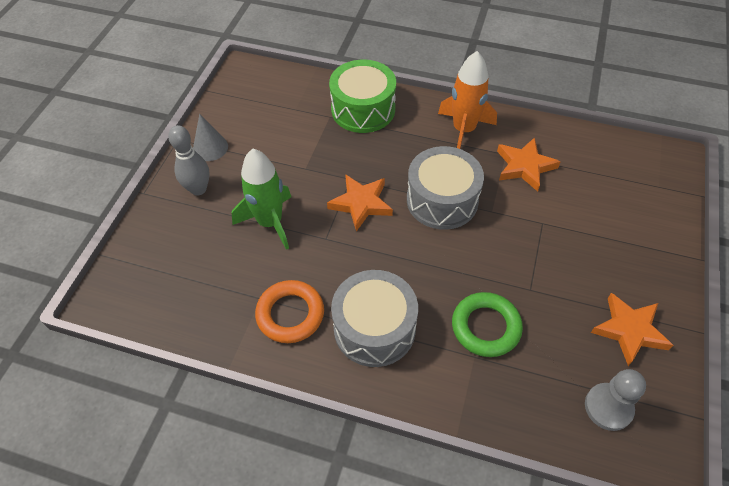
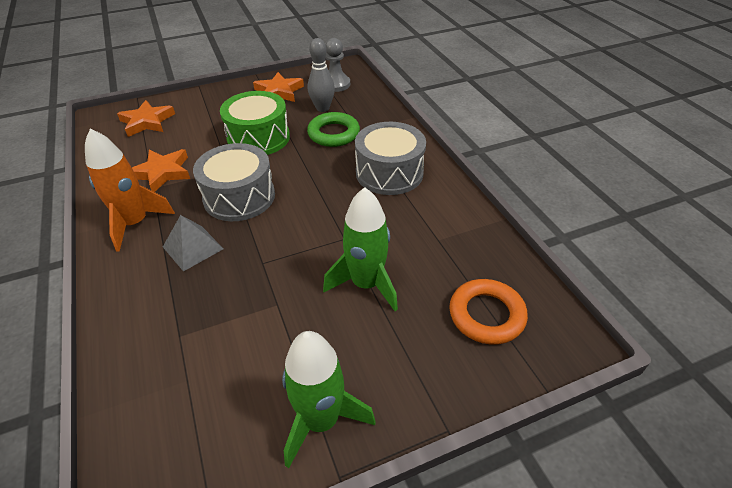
camera: 130 degrees left, 10 degrees down
grey bowling pin [168,125,210,196] -> grey bowling pin moved to [308,38,335,112]
grey cone [193,114,228,161] -> green rocket [282,331,375,468]
orange ring [255,280,324,343] -> orange ring moved to [449,279,528,345]
orange star [327,174,393,232] -> orange star moved to [117,100,175,137]
green drum [329,60,396,133] -> green drum moved to [220,91,290,155]
none -> grey pyramid [163,215,223,272]

